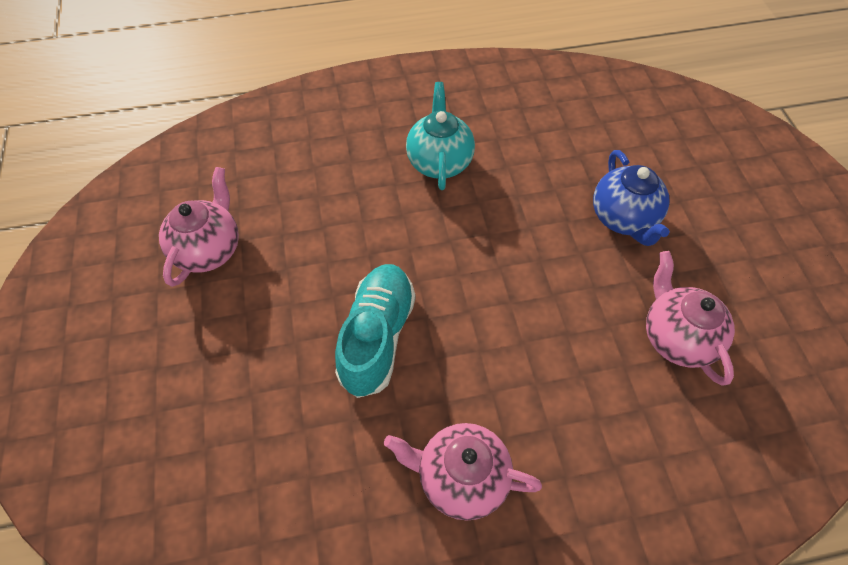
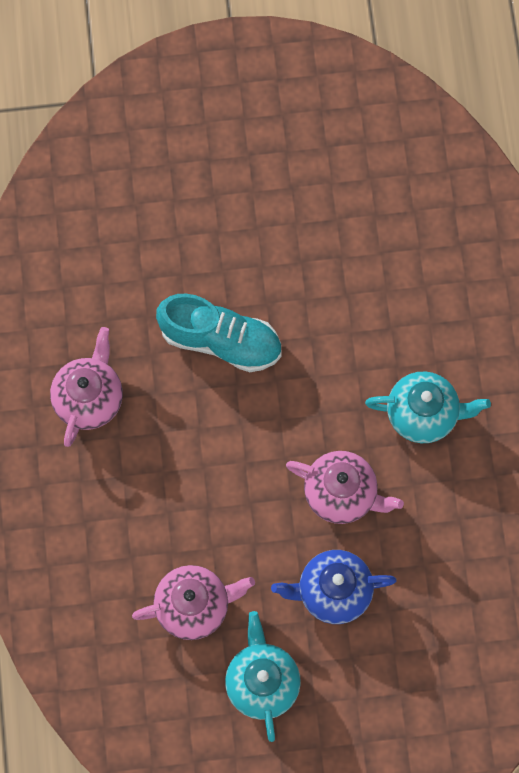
camera: 95 degrees right, 15 degrees up
pink teapot [159,167,239,287] -> pink teapot moved to [286,451,404,524]
none -> turquoise teapot [225,611,301,742]

